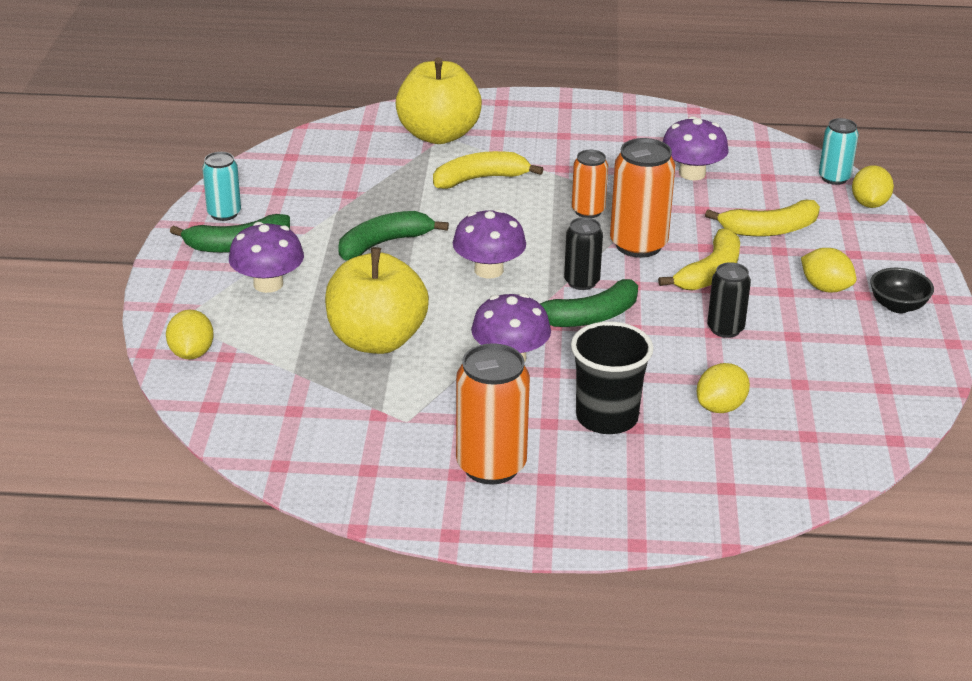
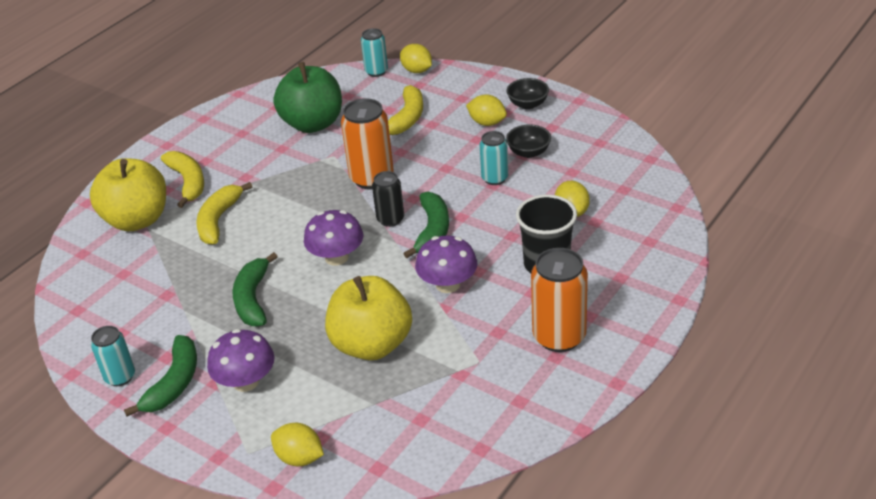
camera: 55 degrees left, 5 degrees up
orange can [572,150,608,218] -> none
yellow banana [658,228,740,291] -> yellow banana moved to [161,151,204,208]
purple mushroom [663,116,729,180] -> green apple [273,62,342,133]
black can [707,262,751,338] -> turquoise can [480,131,508,185]
yellow lemon [801,248,857,293] -> yellow lemon turned 45 degrees clockwise [466,95,507,126]
none -> black bowl [506,124,551,158]

